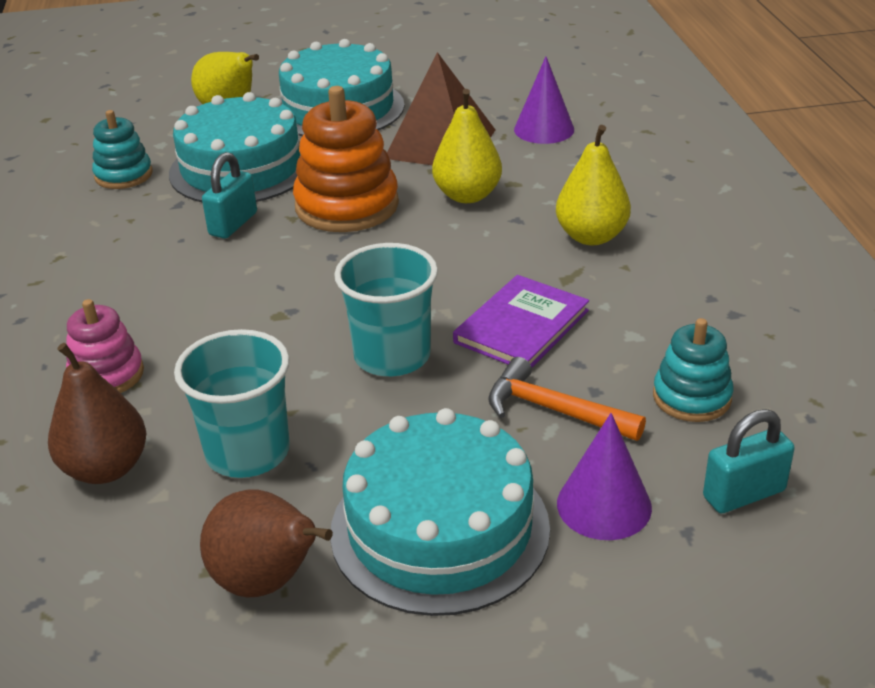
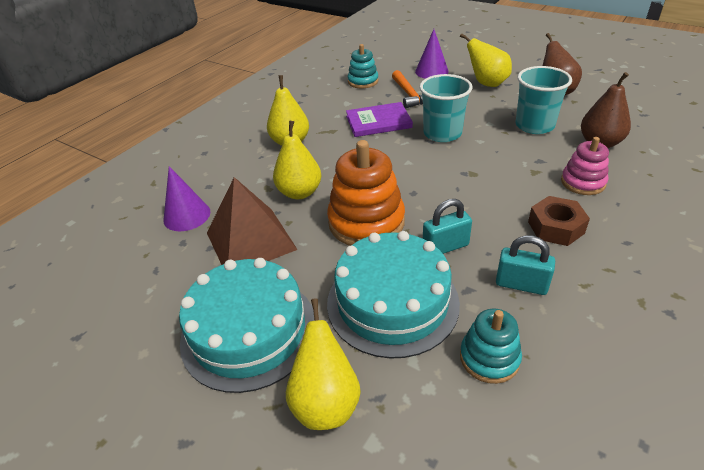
camera: 135 degrees left, 5 degrees up
turquoise cake [330,408,550,616] -> yellow pear [460,33,512,87]
turquoise padlock [703,409,795,514] -> turquoise padlock moved to [496,235,555,295]
none -> brown nut [528,196,590,246]

